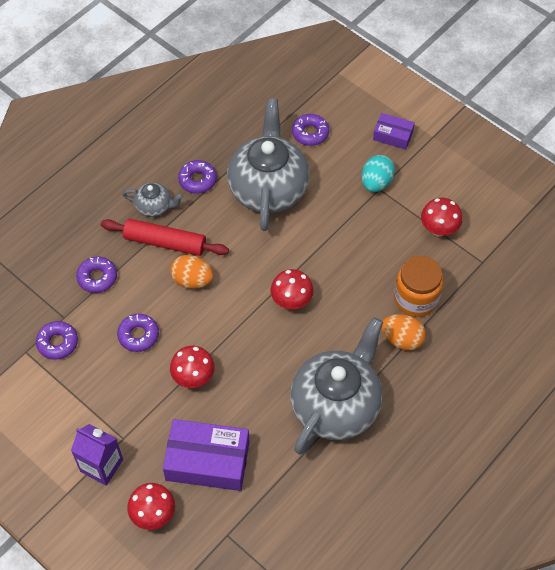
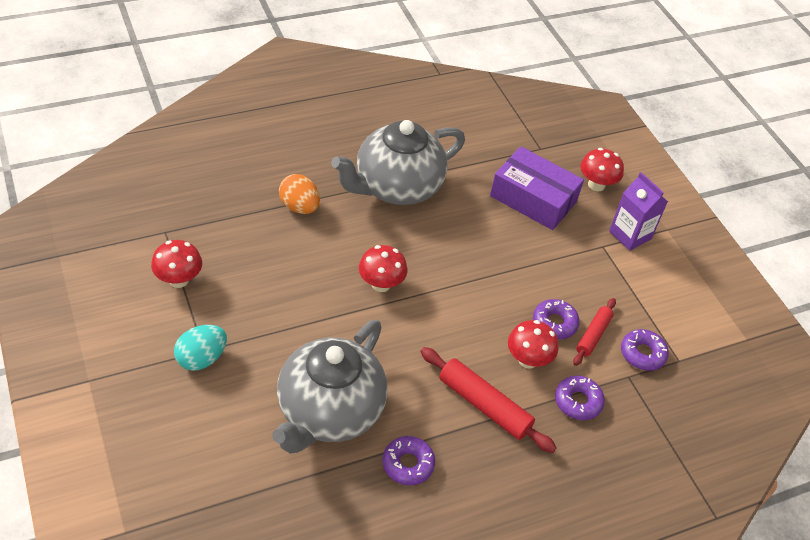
camera: 160 degrees left, 10 degrees down
grey teapot [122,182,184,217] -> none
orange egg [170,255,214,289] -> none
red mushroom [170,346,215,388] -> red mushroom moved to [508,320,558,369]
purple donut [292,114,329,146] -> none
purple box [373,113,415,150] -> none
orange jar [394,256,444,317] -> none
none -> red rolling pin [573,298,616,366]

